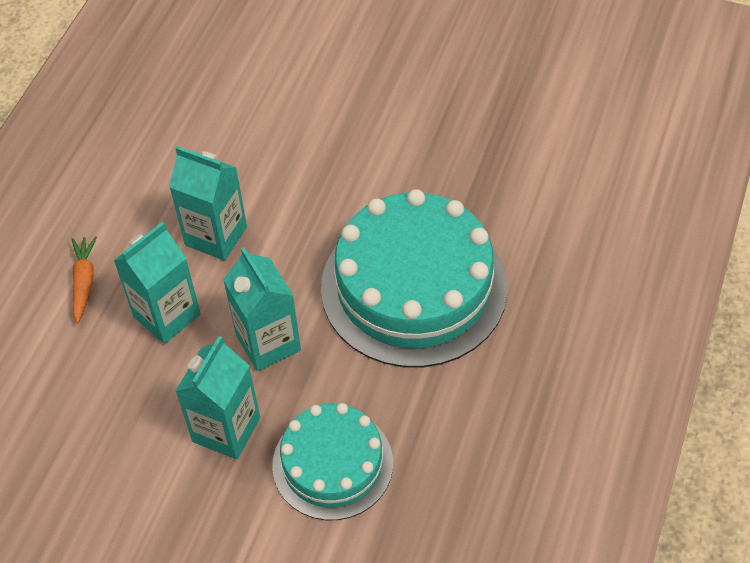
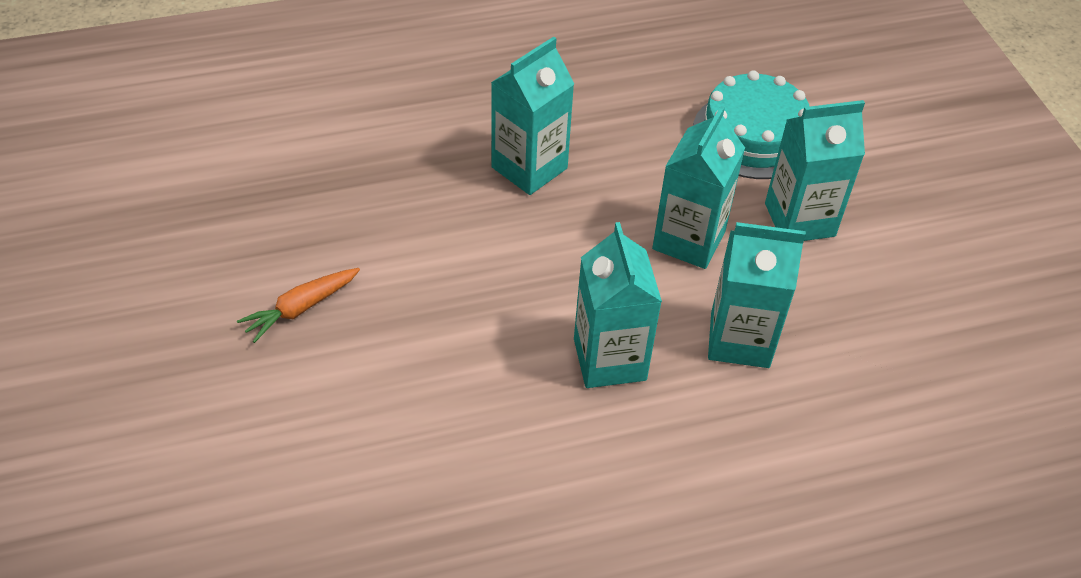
camera: 130 degrees left, 5 degrees down
orange carrot [72,236,97,323] -> orange carrot moved to [237,268,360,343]
turquoise cake [321,189,507,368] -> turquoise carton [491,37,574,195]

